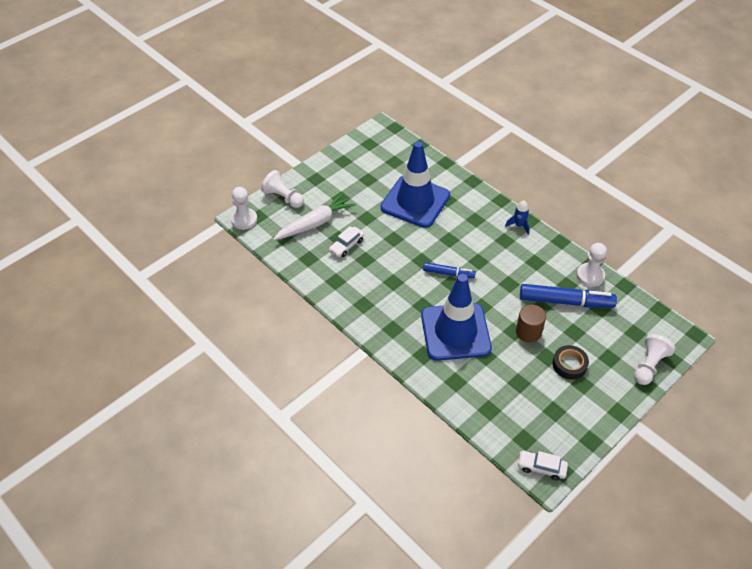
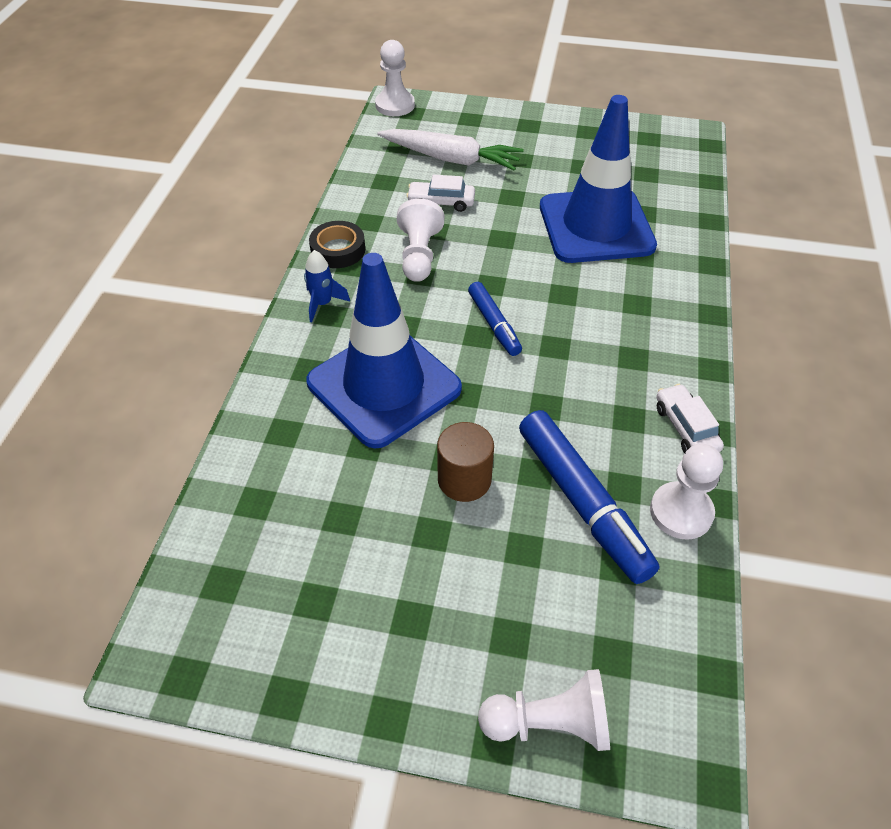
camera: 55 degrees right, 0 degrees up
white pawn [261,170,304,208] -> white pawn moved to [397,199,444,282]
blue rocket [505,201,530,234] -> blue rocket moved to [304,250,350,322]
white car [517,451,568,480] -> white car moved to [656,384,724,453]
black tape [552,345,589,380] -> black tape moved to [309,221,365,268]

